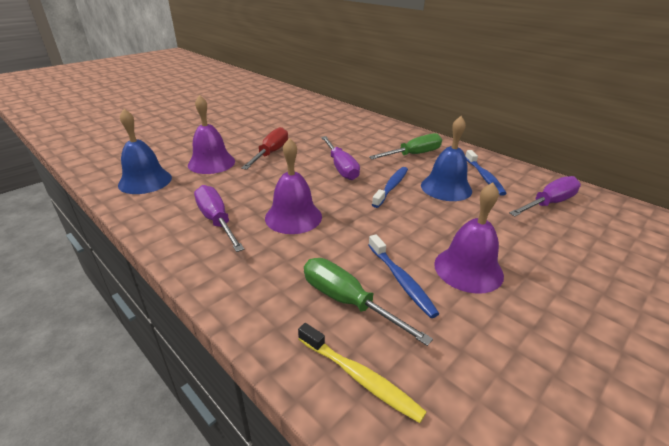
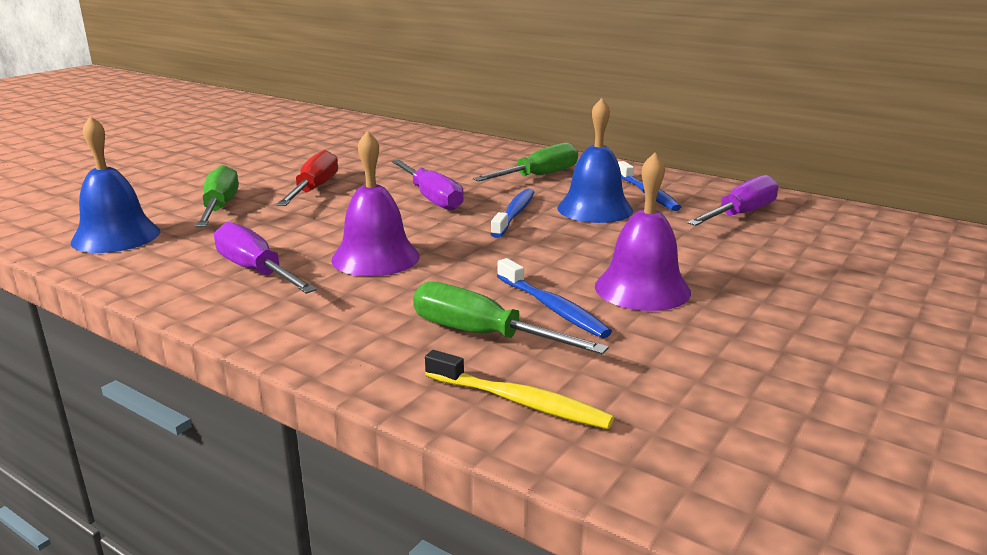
camera: 10 degrees left, 10 degrees down
purple bell [188,95,235,174] -> green screwdriver [195,165,239,227]

